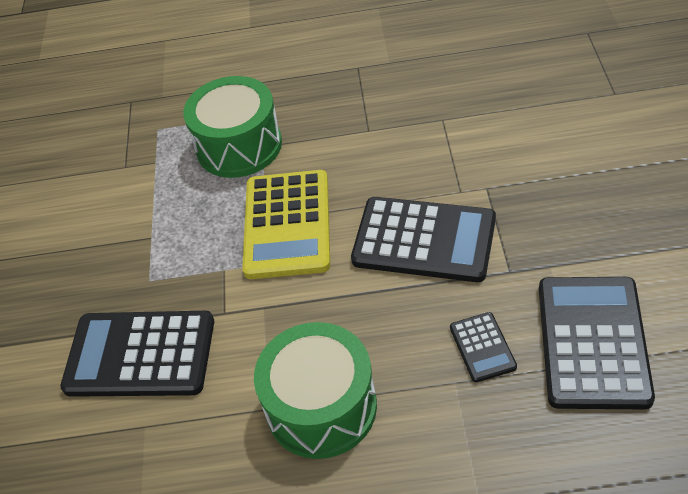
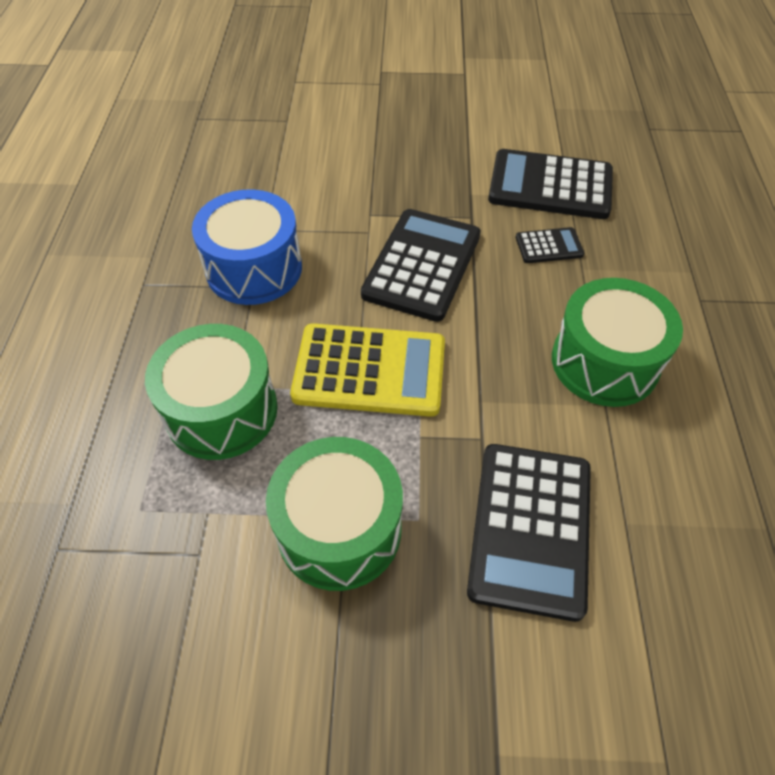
camera: 90 degrees left, 5 degrees up
none -> blue drum [192,189,302,305]
none -> green drum [266,437,403,591]

